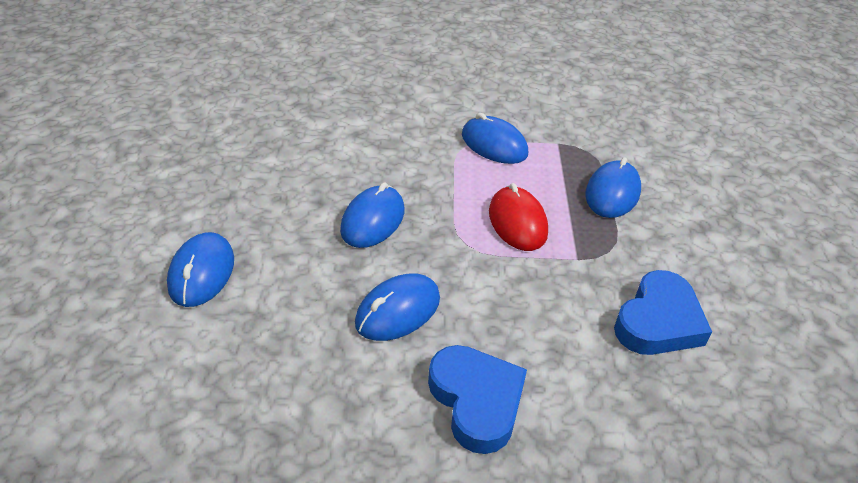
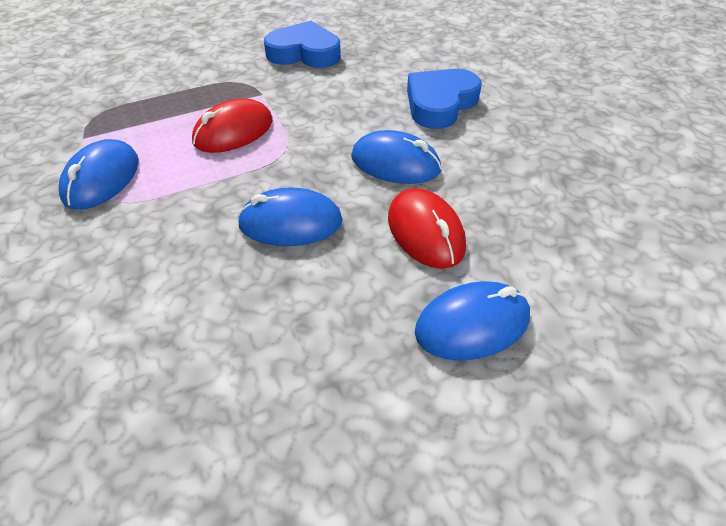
camera: 115 degrees left, 5 degrees up
blue mouse [585,157,641,218] -> none
none -> red mouse [388,188,466,269]

